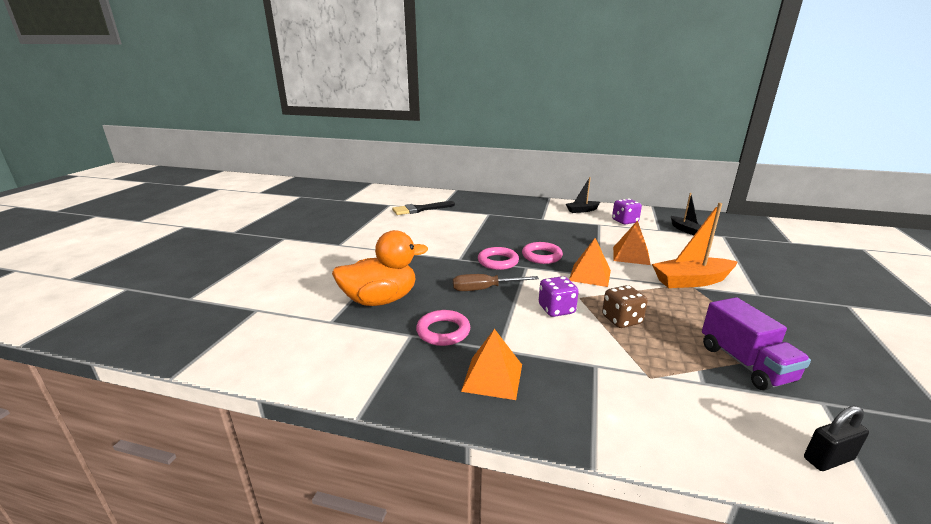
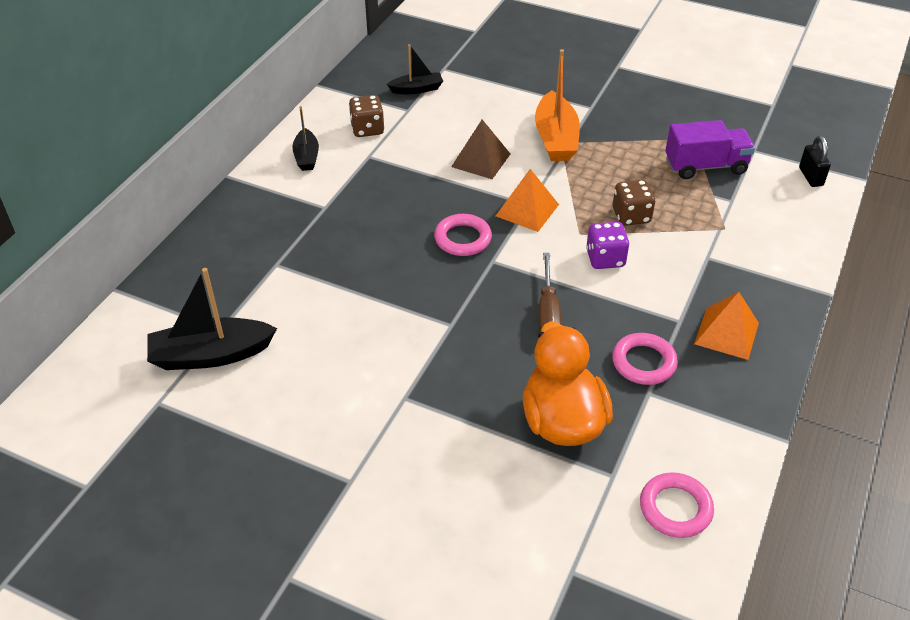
camera: 80 degrees left, 20 degrees up
black brush [392,201,455,215] -> black boat [147,268,277,370]
pink ring [478,247,519,270] -> pink ring moved to [640,472,714,538]
purple dice [612,199,642,224] -> brown dice [349,95,384,137]
orange pyramid [613,220,651,265] -> brown pyramid [451,120,510,179]

